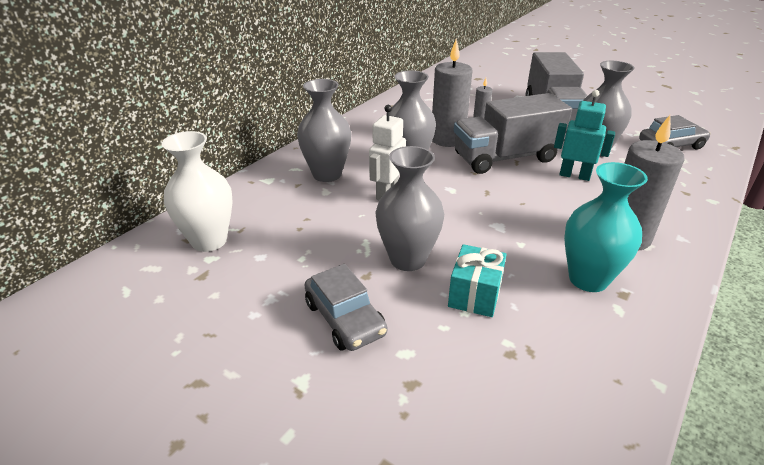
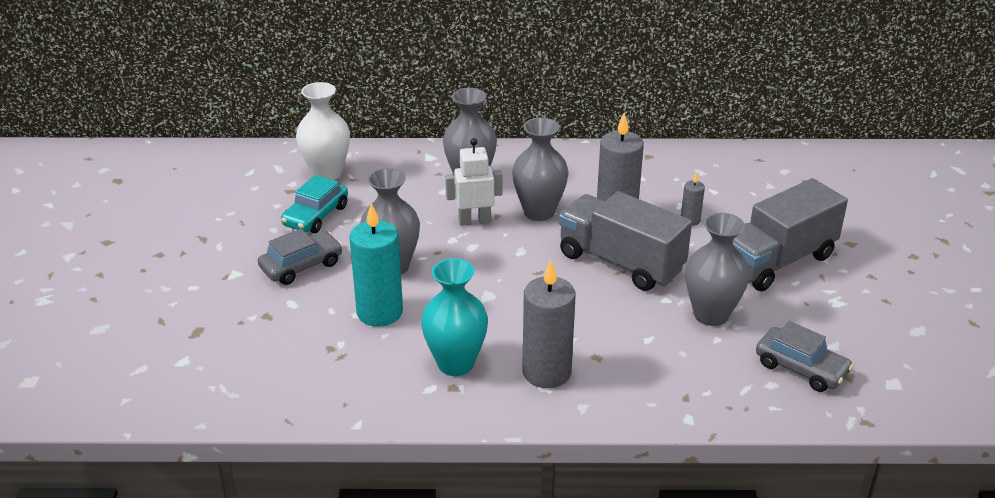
camera: 55 degrees right, 0 degrees up
grey car [305,264,387,351] -> grey car turned 150 degrees counterclockwise [258,229,343,285]
turquoise gift [448,244,507,317] -> turquoise candle [349,203,403,327]
turquoise robot [554,90,615,181] -> none
none -> turquoise car [281,175,348,233]

